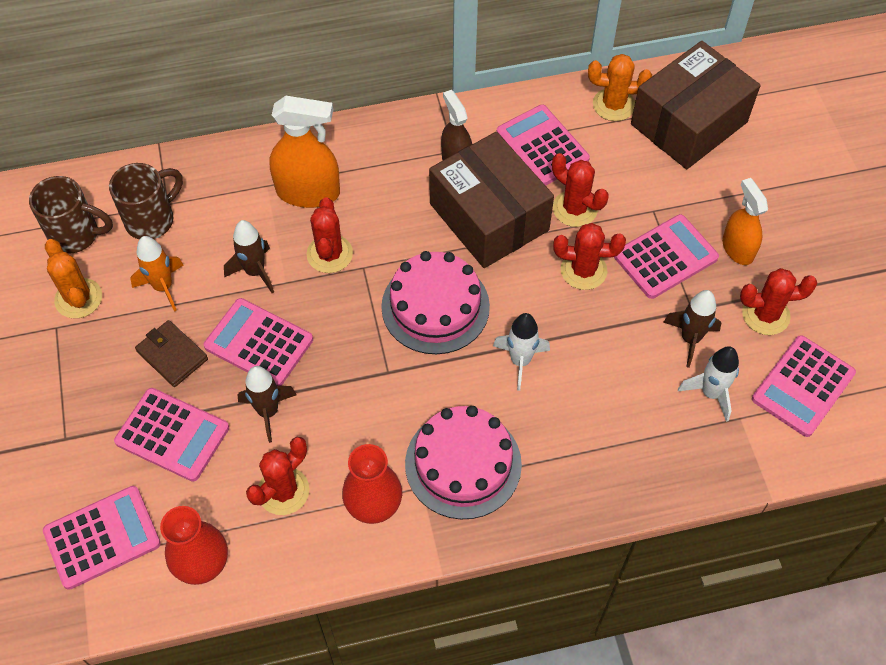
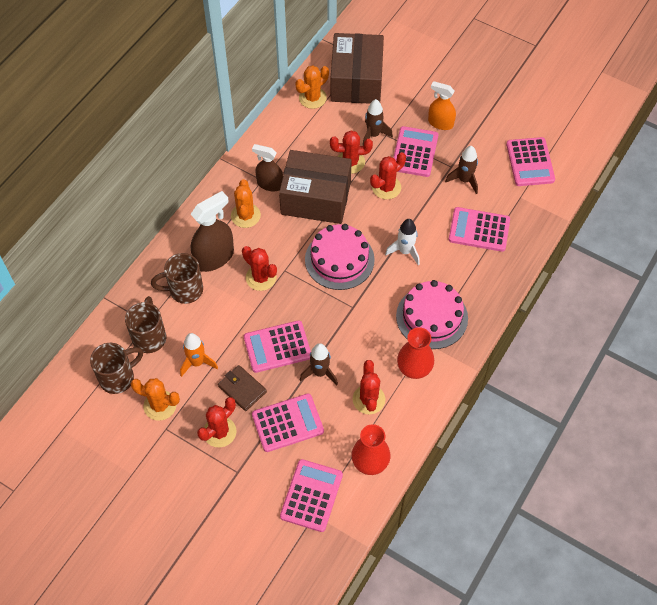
camera: 45 degrees left, 0 degrees up
brown wallet [135,320,208,387] -> brown wallet turned 45 degrees clockwise [218,365,267,411]
brown rocket [224,220,274,293] -> brown rocket moved to [362,99,393,146]
orange spray bottle [270,96,340,208] -> brown spray bottle [191,191,234,272]
pink calculator [497,105,590,186] -> pink calculator moved to [448,207,510,252]
white rocket [678,346,739,422] -> none
red cactus [740,268,817,335] -> red cactus moved to [197,397,236,447]
none -> brown mug [151,253,203,304]
none -> orange cactus [231,179,261,228]

